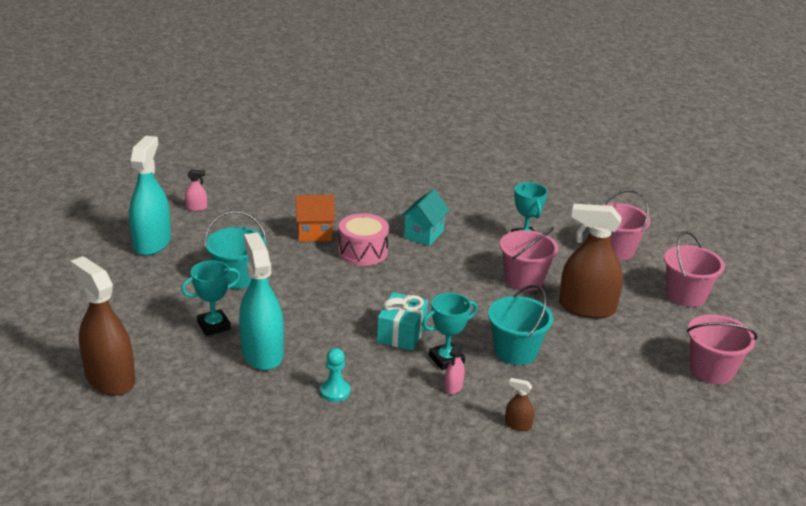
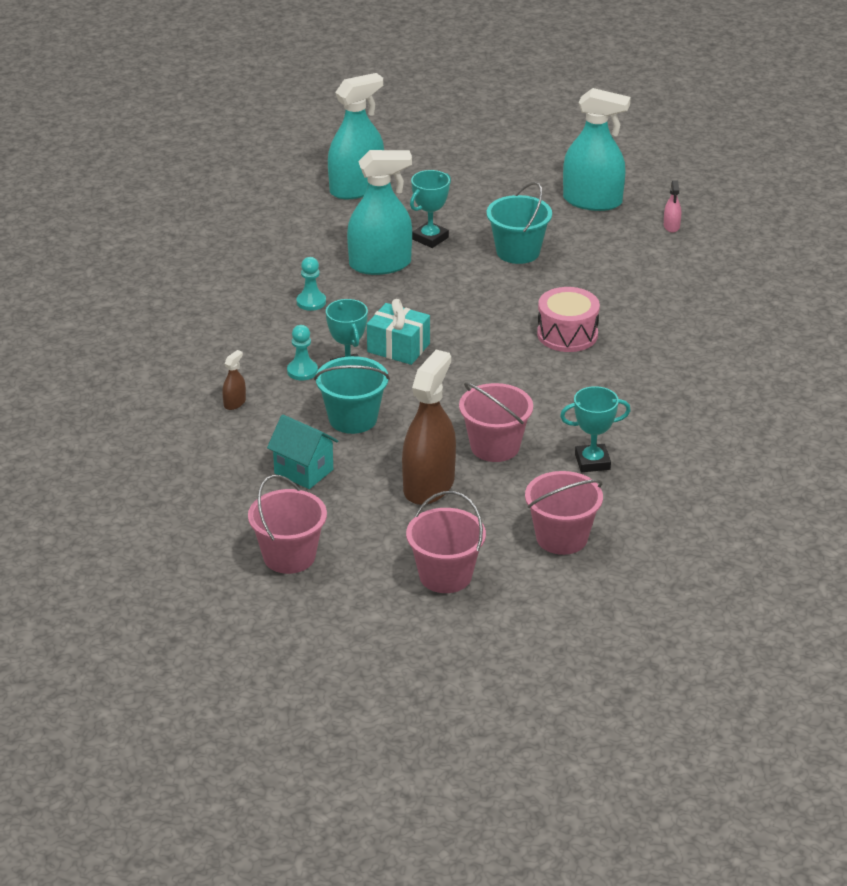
camera: 100 degrees right, 5 degrees up
brown spray bottle [70,256,135,396] -> turquoise spray bottle [328,73,384,199]
turquoise trophy [181,260,240,336] -> turquoise trophy turned 60 degrees clockwise [410,170,451,248]
orange house [296,195,335,241] -> none
turquoise house [400,189,450,246] -> turquoise house moved to [267,414,338,489]
pink spray bottle [445,342,465,394] -> turquoise pawn [287,325,318,380]

